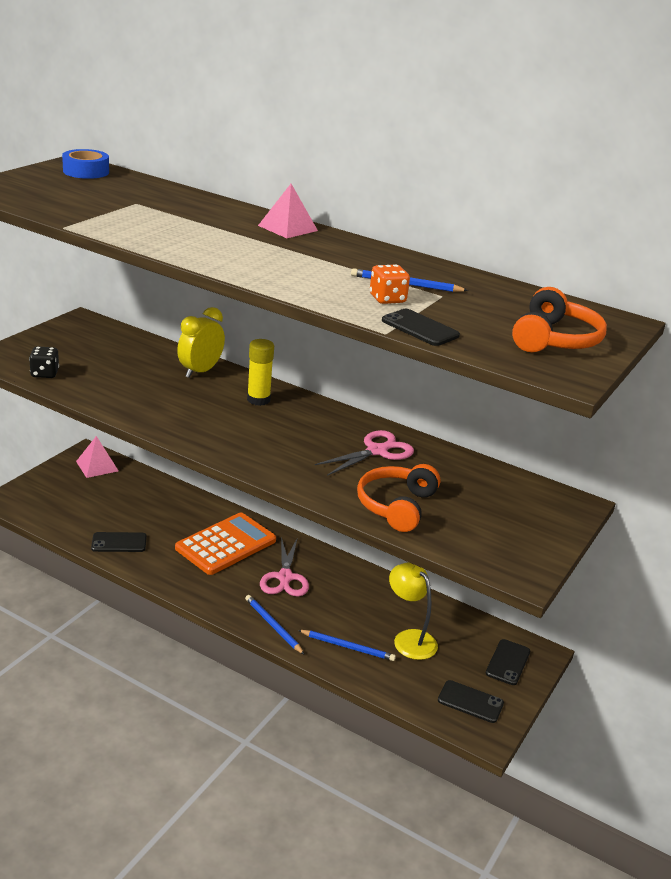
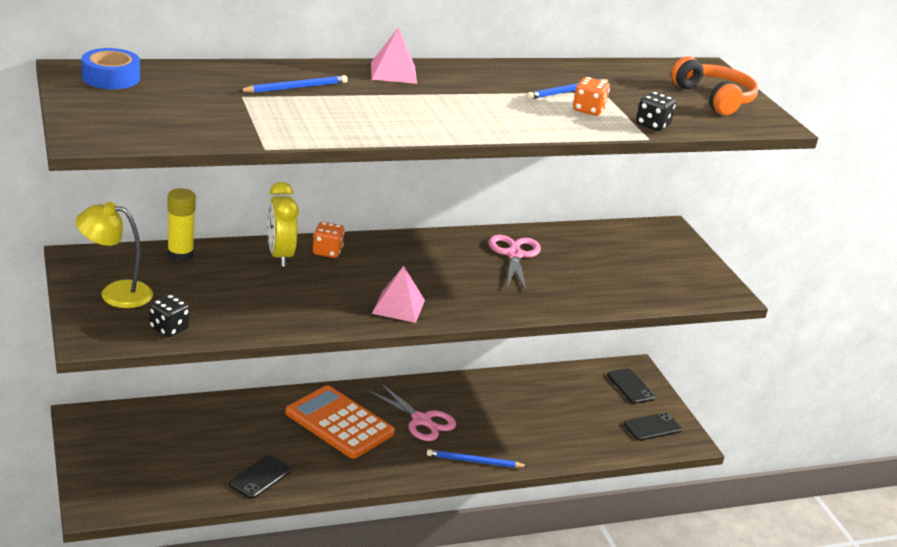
camera: 50 degrees left, 0 degrees up
pink pyramid [76,436,118,478] -> pink pyramid moved to [372,266,425,323]
orange calculator [175,513,276,575] -> orange calculator turned 45 degrees counterclockwise [285,385,395,459]
yellow glue stick [247,339,274,406] -> yellow glue stick moved to [167,188,196,262]
blue pencil [298,630,396,661] -> blue pencil moved to [238,75,348,93]
orange headphones [357,464,440,532] -> none
black phone [382,309,460,346] -> black dice [636,92,676,131]
yellow lamp [389,562,438,660] -> yellow lamp moved to [76,202,153,308]
none -> orange dice [313,222,345,258]

